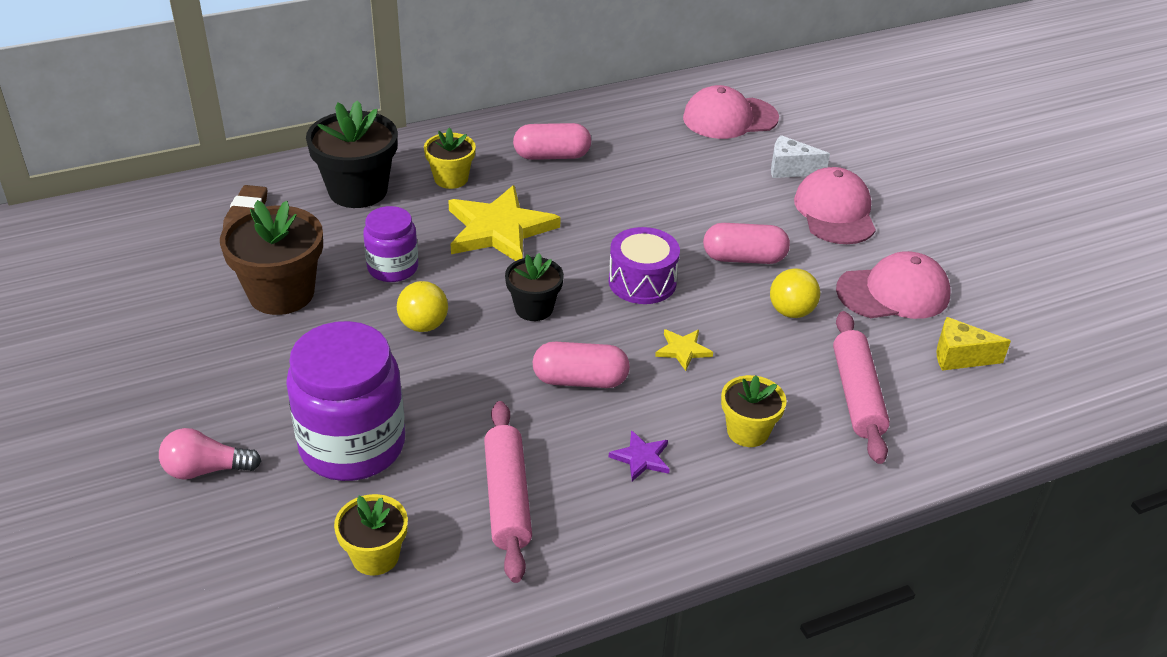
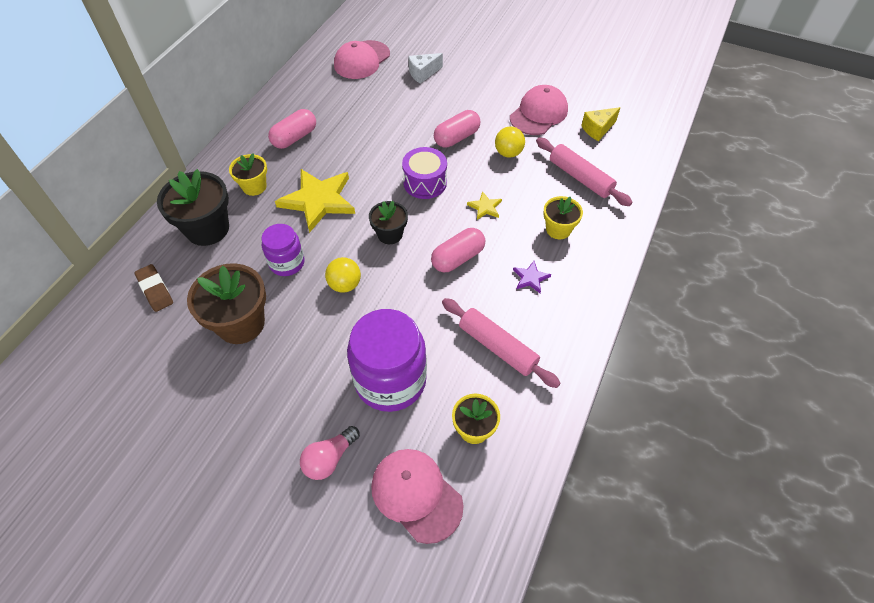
camera: 40 degrees left, 15 degrees up
pink cap [794,167,876,244] -> pink cap moved to [371,449,464,544]

